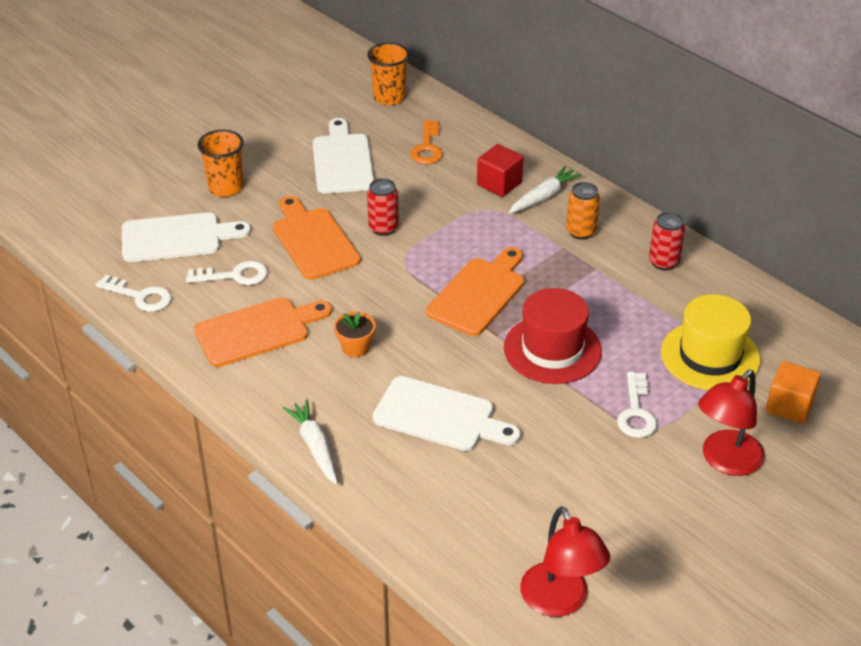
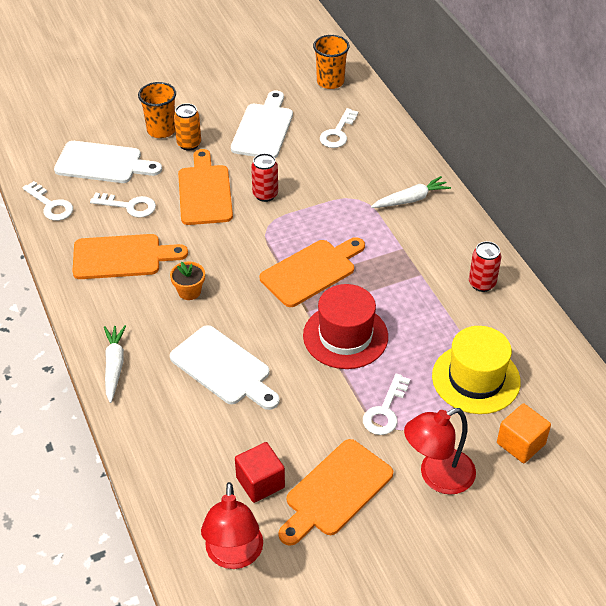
camera: 20 degrees right, 5 degrees up
orange key [410,120,442,164] -> white key [320,108,358,148]
red cube [477,144,523,197] -> red cube moved to [235,442,285,503]
orange can [566,182,600,240] -> orange can moved to [174,103,201,151]
none -> orange cutting board [278,439,393,546]

